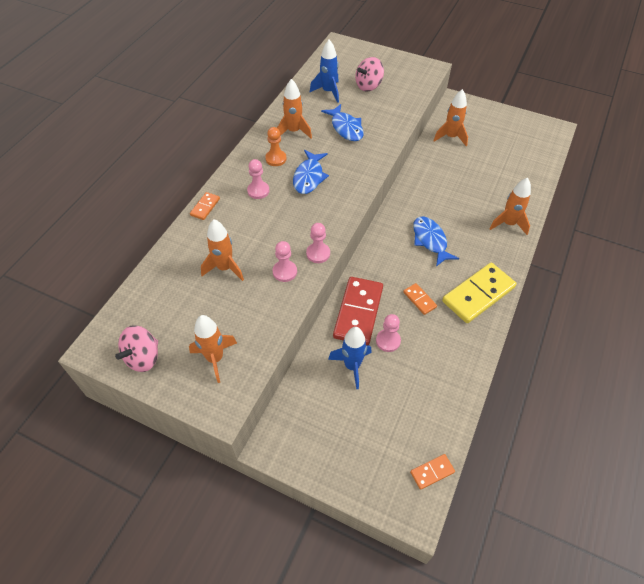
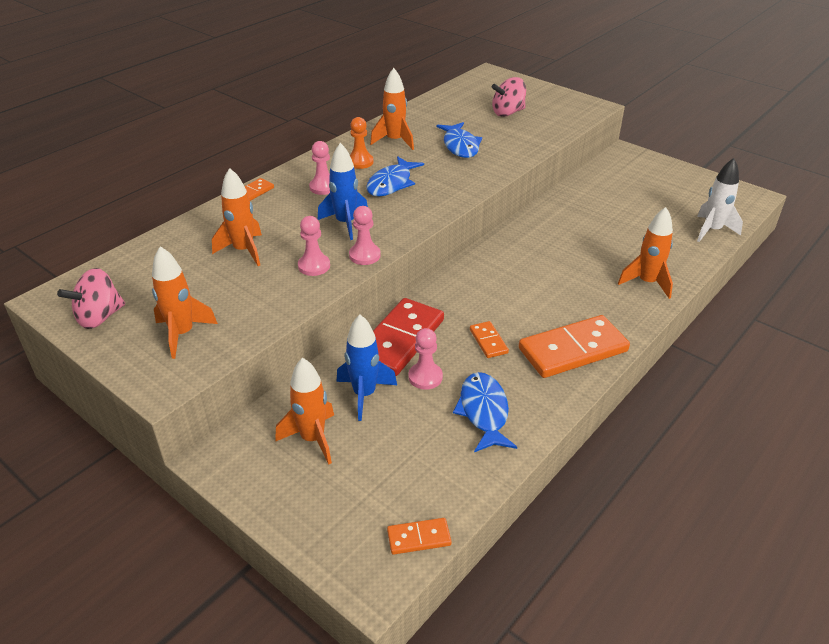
camera: 15 degrees right, 15 degrees down
blue rocket [310,40,339,103] -> blue rocket moved to [318,143,368,240]
blue fish [413,216,459,267] -> blue fish moved to [453,372,517,452]
orange rocket [433,89,468,146] -> orange rocket moved to [275,358,334,464]
yellow domino [442,263,517,323] -> orange domino [519,315,630,378]
none -> white rocket [697,158,743,242]

